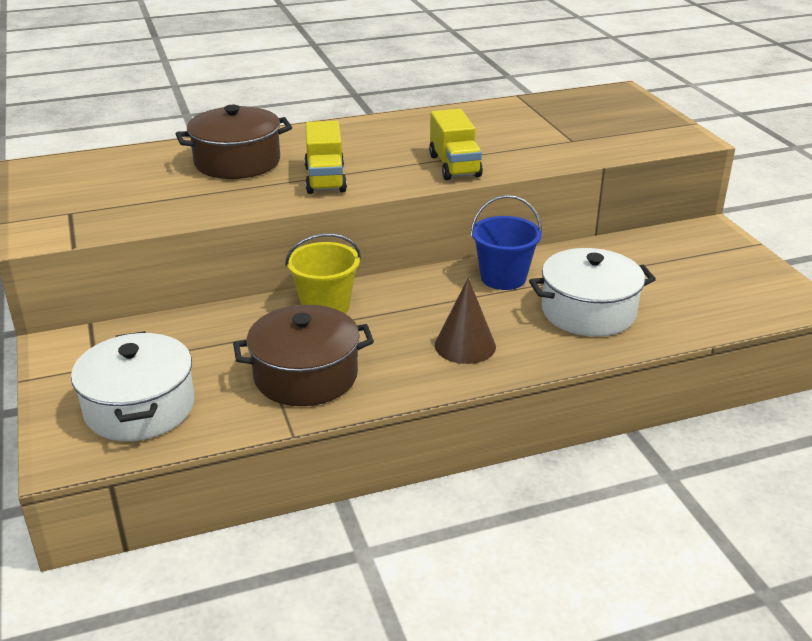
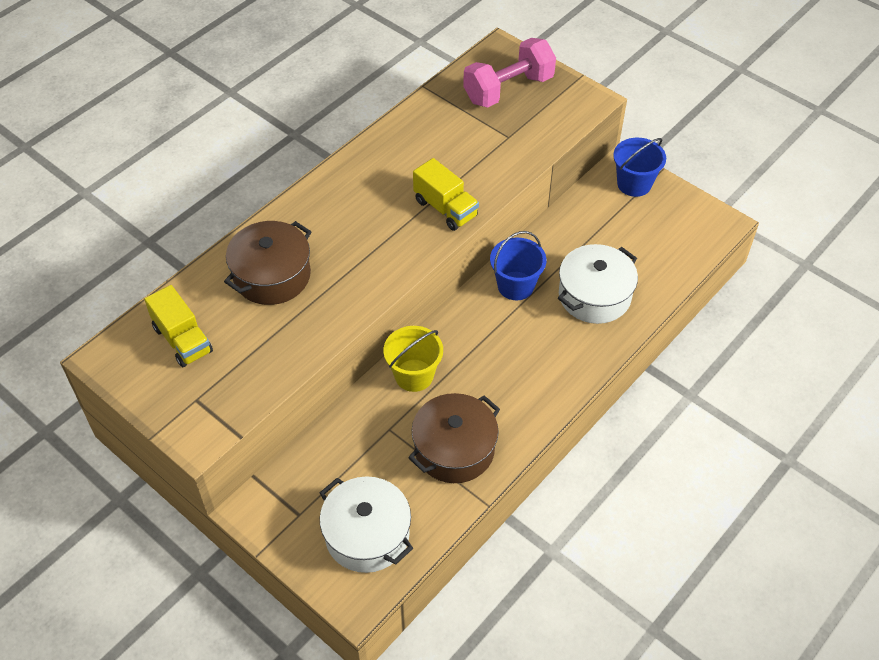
camera: 30 degrees left, 20 degrees up
yellow truck [304,121,347,194] -> yellow truck moved to [144,285,213,367]
brown cone [435,278,496,364] -> none
none -> pink dumbbell [463,38,556,108]
none -> blue bucket [613,138,666,197]

